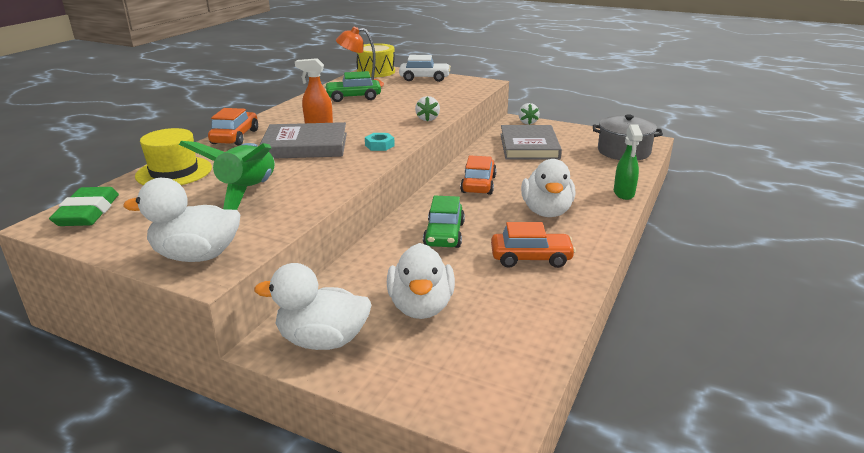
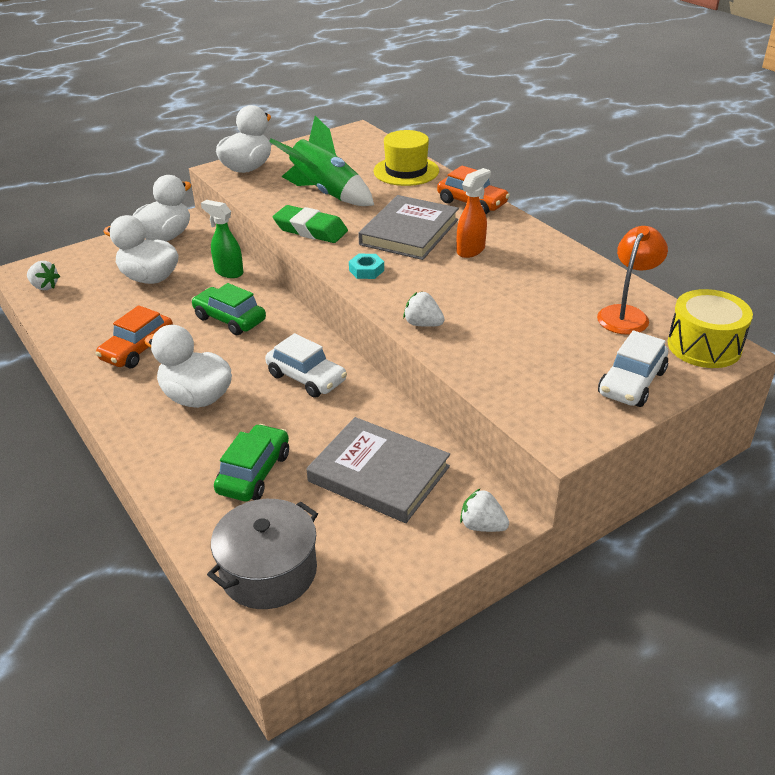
camera: 120 degrees right, 10 degrees up
green eraser [49,187,119,226] -> green eraser moved to [273,205,348,243]
green car [324,71,381,102] -> green car moved to [214,424,289,501]
orange car [460,156,497,195] -> white car [265,333,347,398]
green spray bottle [614,124,643,200] -> green spray bottle moved to [201,200,244,278]
none -> white strawberry [27,261,60,290]

